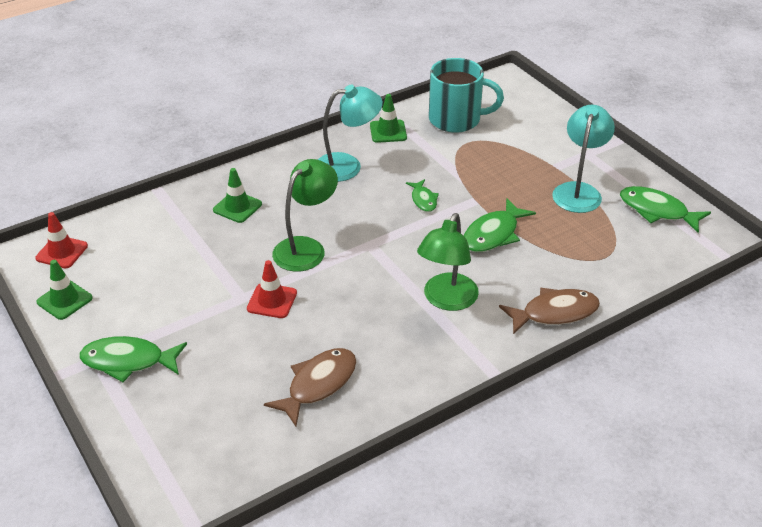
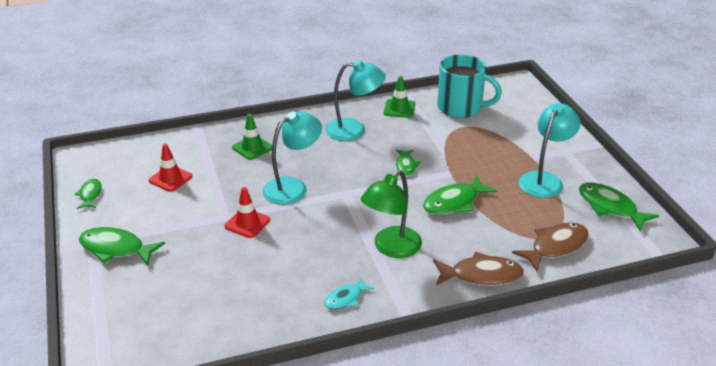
camera: 15 degrees right, 5 degrees down
red traffic cone [35,212,88,268] -> red traffic cone moved to [149,144,192,192]
green traffic cone [36,260,93,320] -> green fish [75,179,102,209]
brown fish [264,348,356,426] -> brown fish moved to [512,223,589,271]
green lamp [272,159,338,272] -> turquoise lamp [262,112,322,205]
none -> turquoise fish [325,277,374,309]

